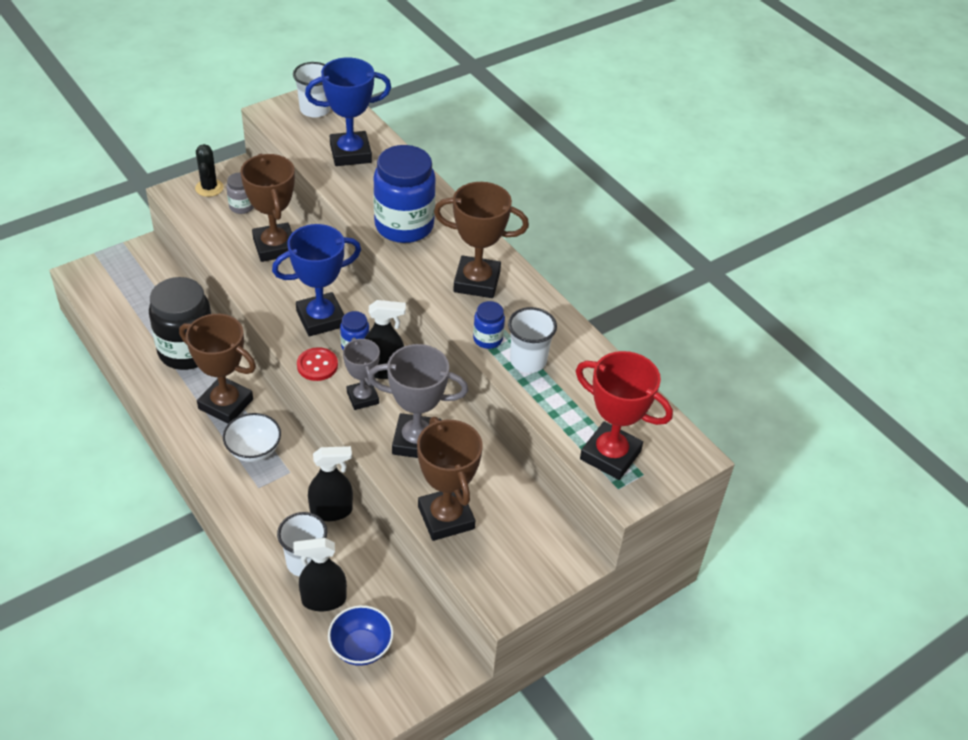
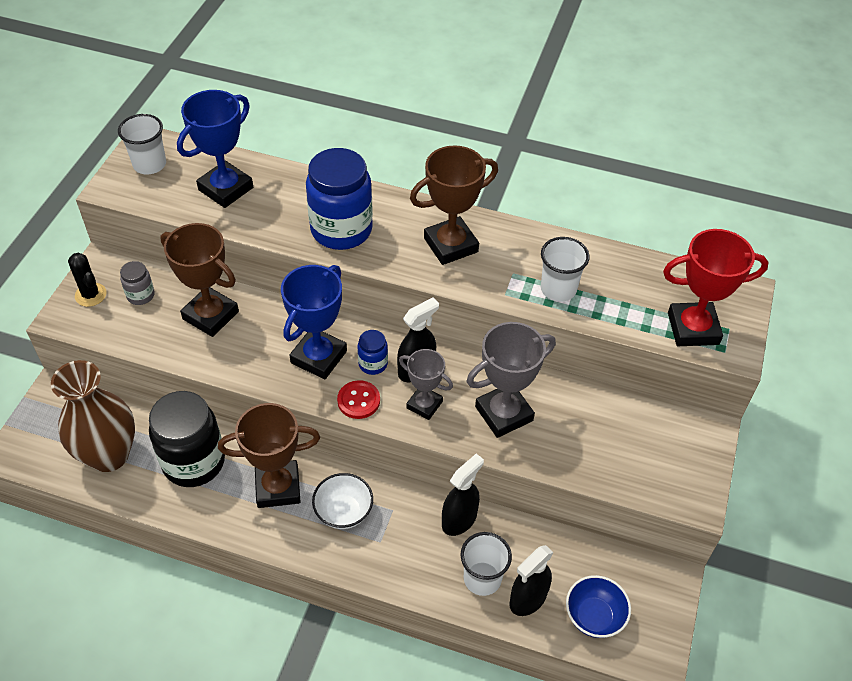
camera: 35 degrees left, 5 degrees up
brown trophy [417,417,483,541] -> none
blue jar [473,301,505,349] -> none
none -> brown vase [51,360,135,472]

